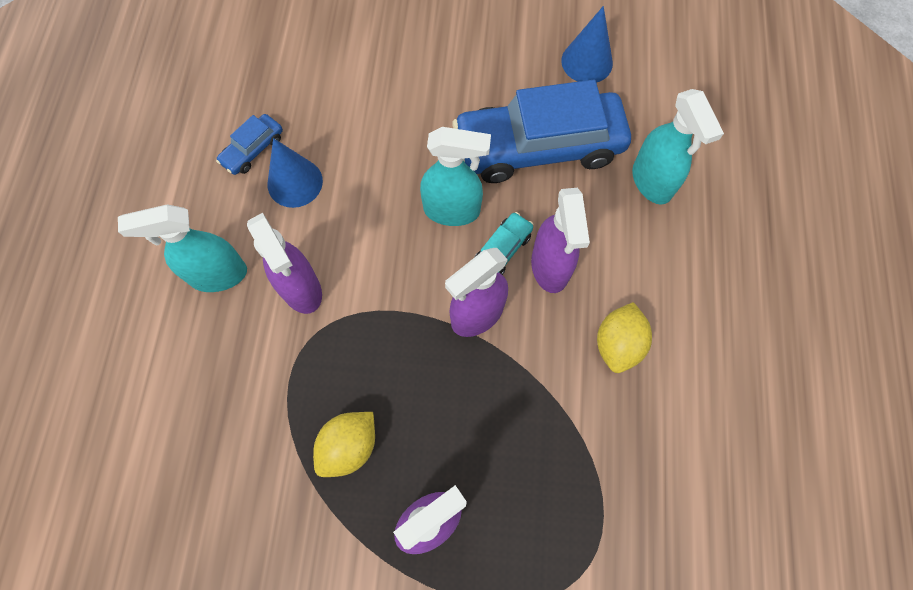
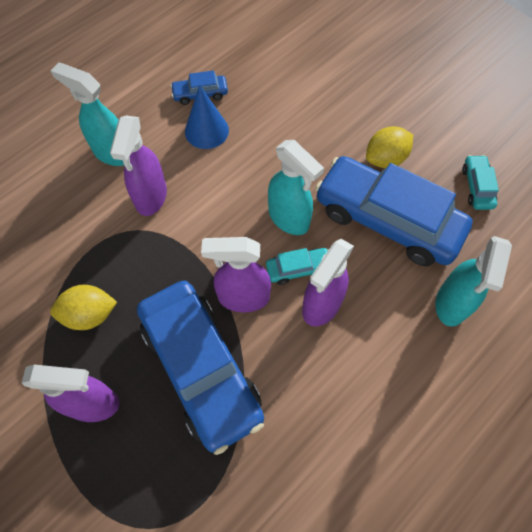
camera: 40 degrees right, 5 degrees down
blue cone [561,6,613,83] -> turquoise car [462,155,499,210]
yellow lemon [597,302,652,373] -> yellow lemon moved to [366,126,413,168]
none -> blue car [137,281,264,455]

